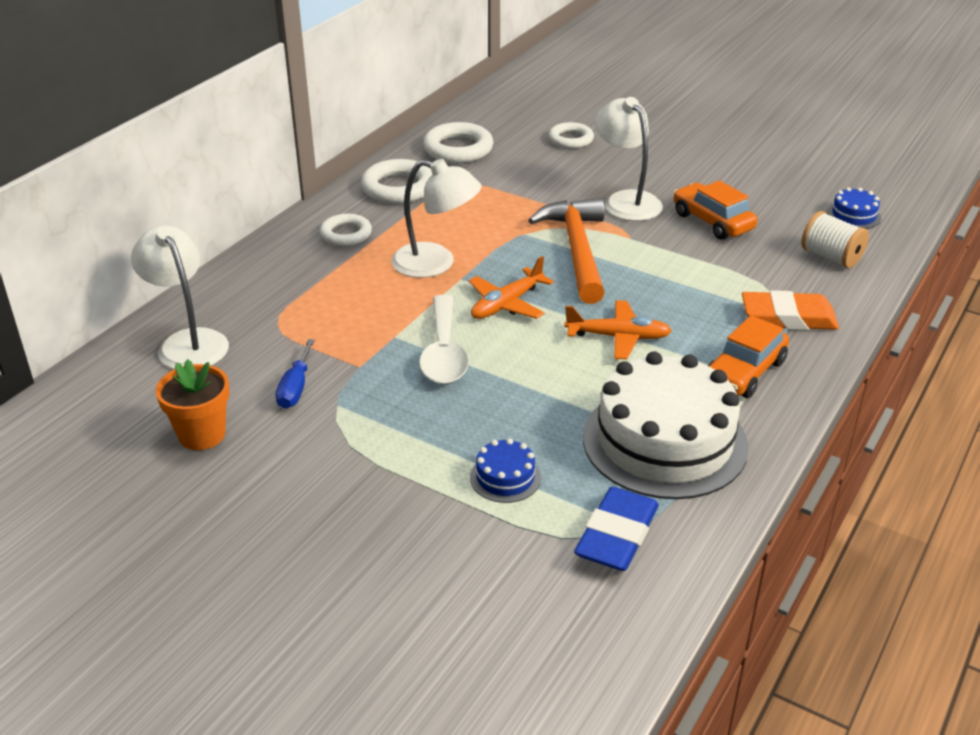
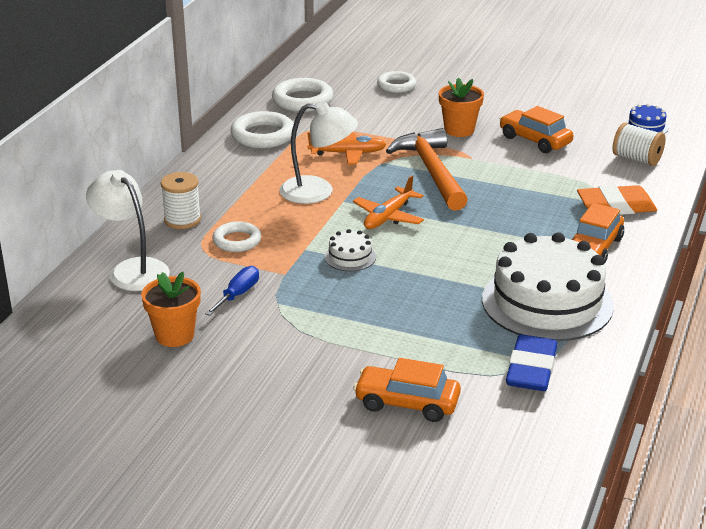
camera: 10 degrees left, 5 degrees down
blue screwdriver [276,339,315,408] -> blue screwdriver turned 150 degrees counterclockwise [205,266,259,316]
white ring [320,214,372,246] -> white ring moved to [212,221,261,252]
white spoon [419,295,469,384] -> white cake [324,229,376,271]
blue cake [470,438,541,503] -> none
orange plane [564,300,672,360] -> orange plane moved to [307,132,386,165]
white lamp [595,97,663,221] -> orange flower pot [439,77,484,137]
none -> white spool [161,172,201,229]
none -> orange car [353,358,461,422]

